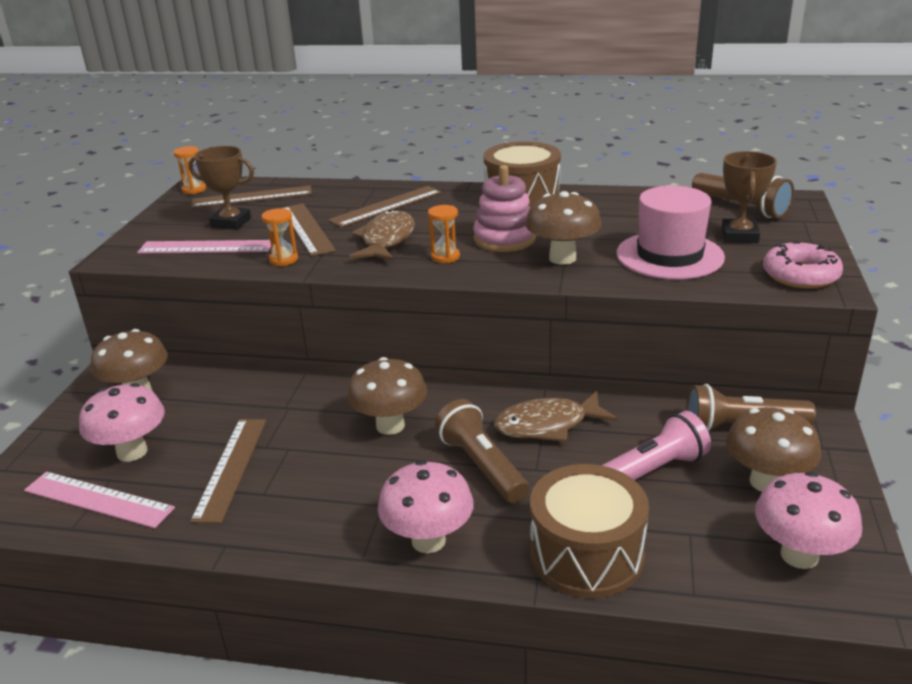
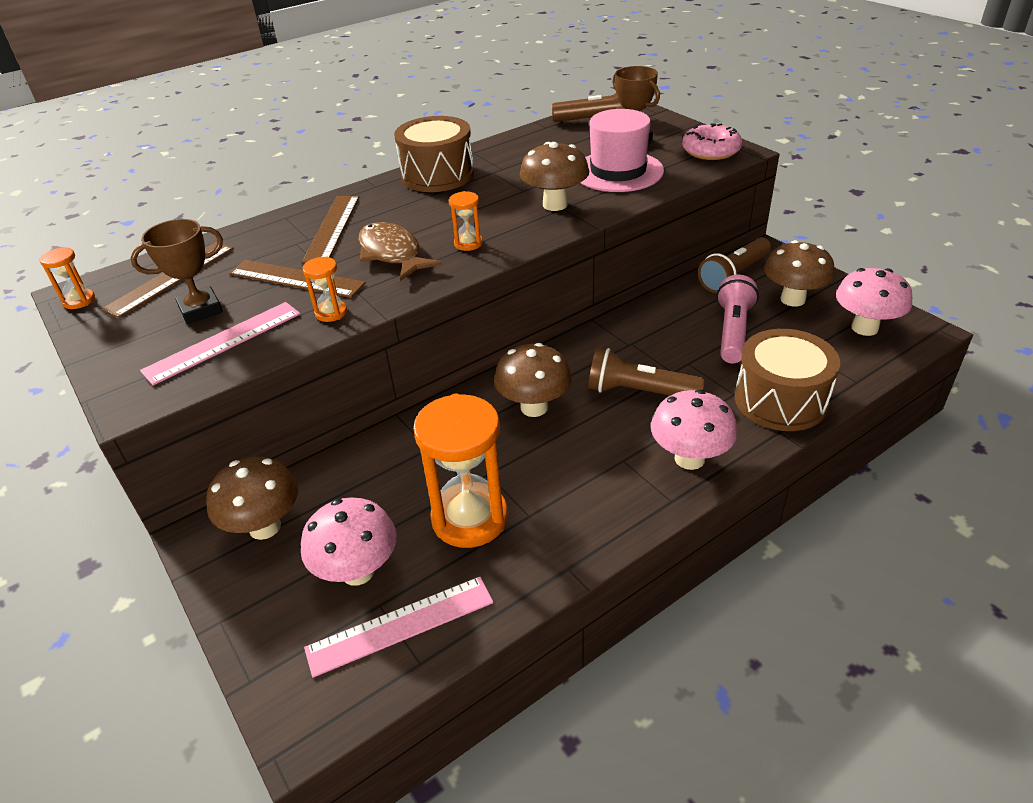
camera: 45 degrees left, 10 degrees up
brown ruler [190,419,266,523] -> orange hourglass [413,394,508,548]
pink stacking toy [473,165,536,252] -> none
brown fish [494,391,618,442] -> none

